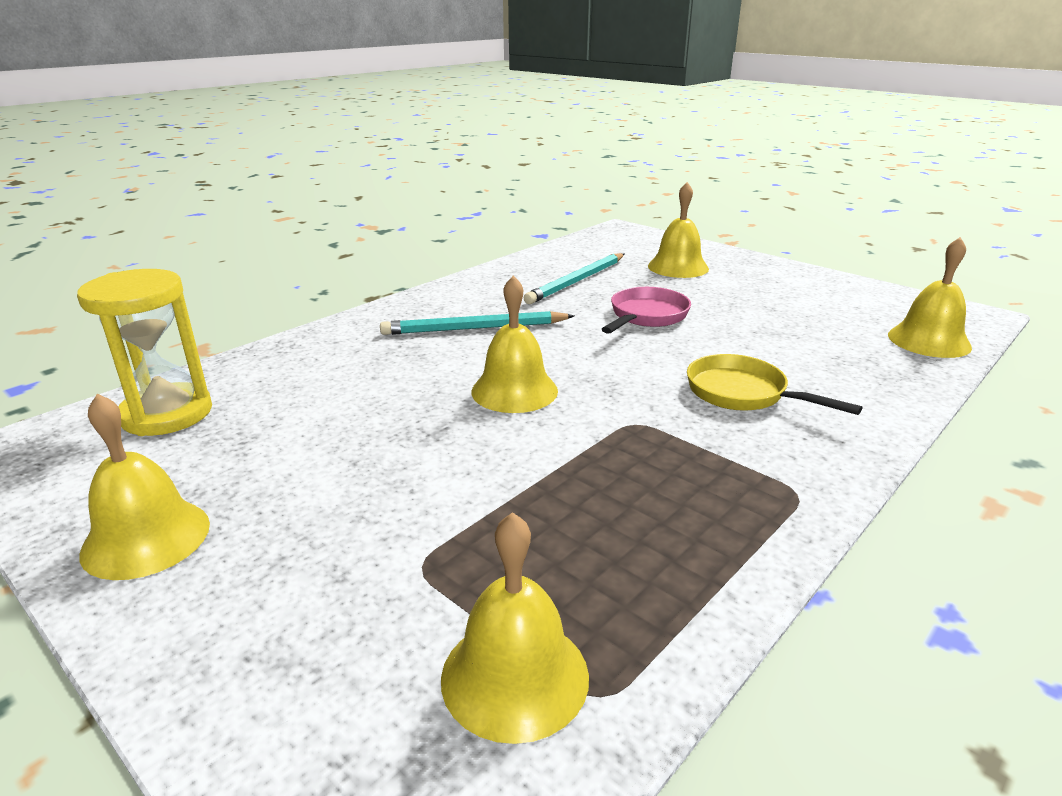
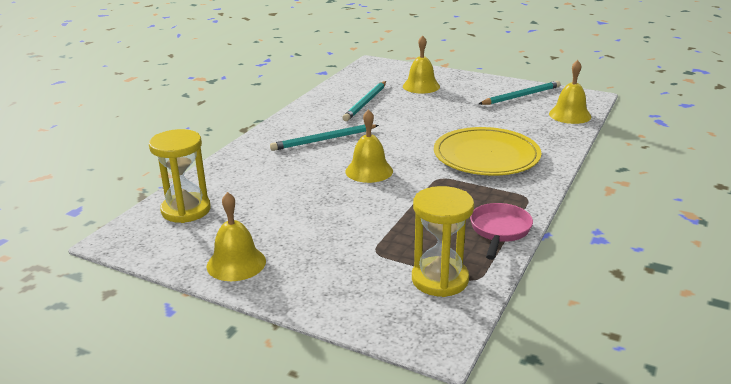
camera: 15 degrees left, 0 degrees up
yellow bell [441,512,589,744] -> yellow hourglass [412,186,474,297]
pink pan [602,287,691,334] -> pink pan moved to [470,203,533,260]
yellow pan [687,354,863,415] -> yellow plate [434,127,541,176]
none -> turquoise pencil [479,81,561,105]

